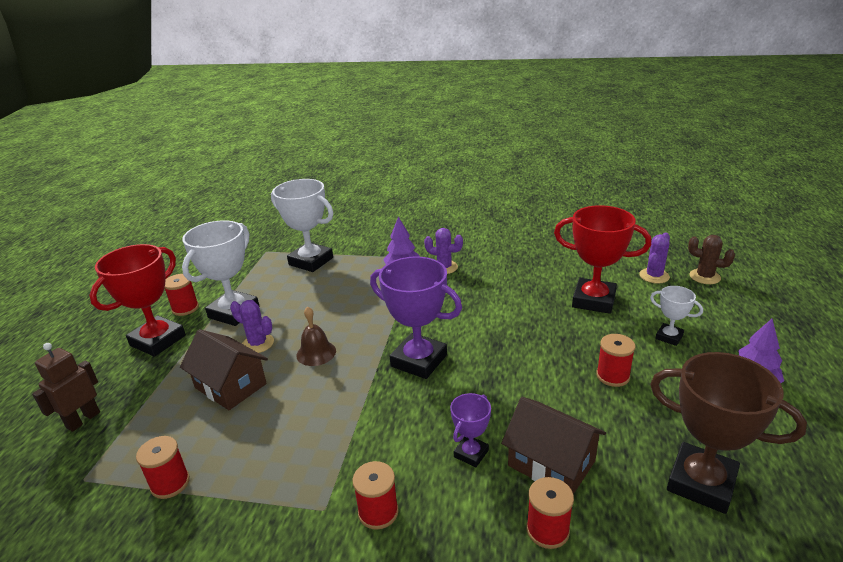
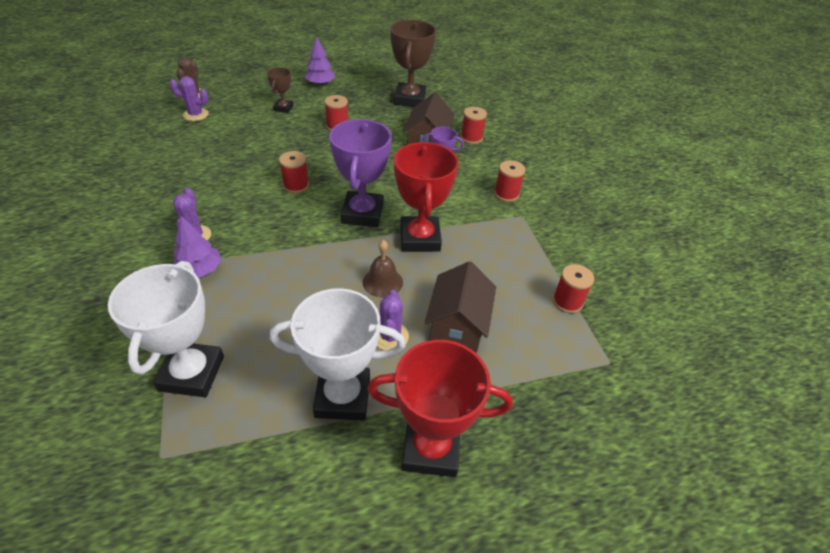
camera: 120 degrees left, 15 degrees up
brown robot [32,343,100,432] -> none
red spool [165,274,199,316] -> red spool moved to [279,151,309,193]
red trophy [554,205,651,314] -> red trophy moved to [394,142,459,252]
white trophy [650,286,703,346] -> brown trophy [267,67,293,113]

